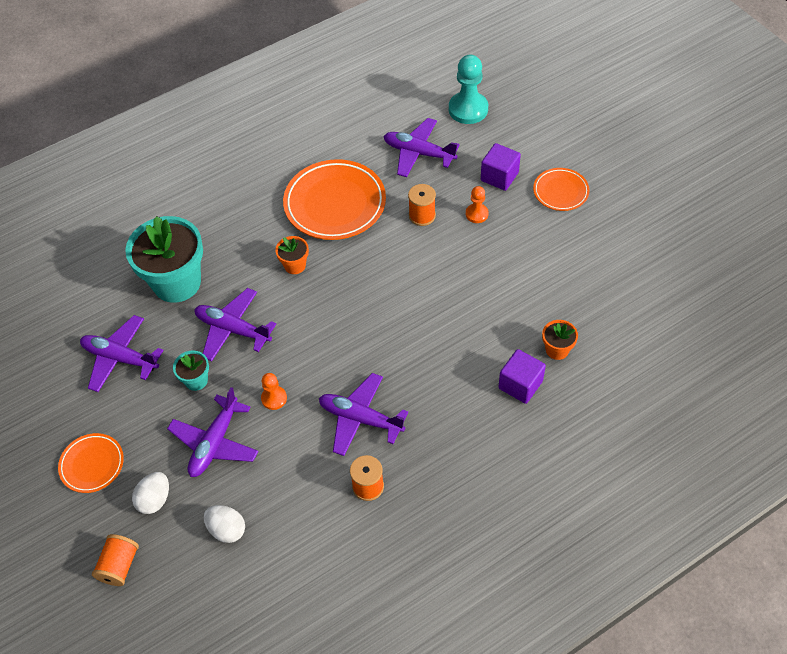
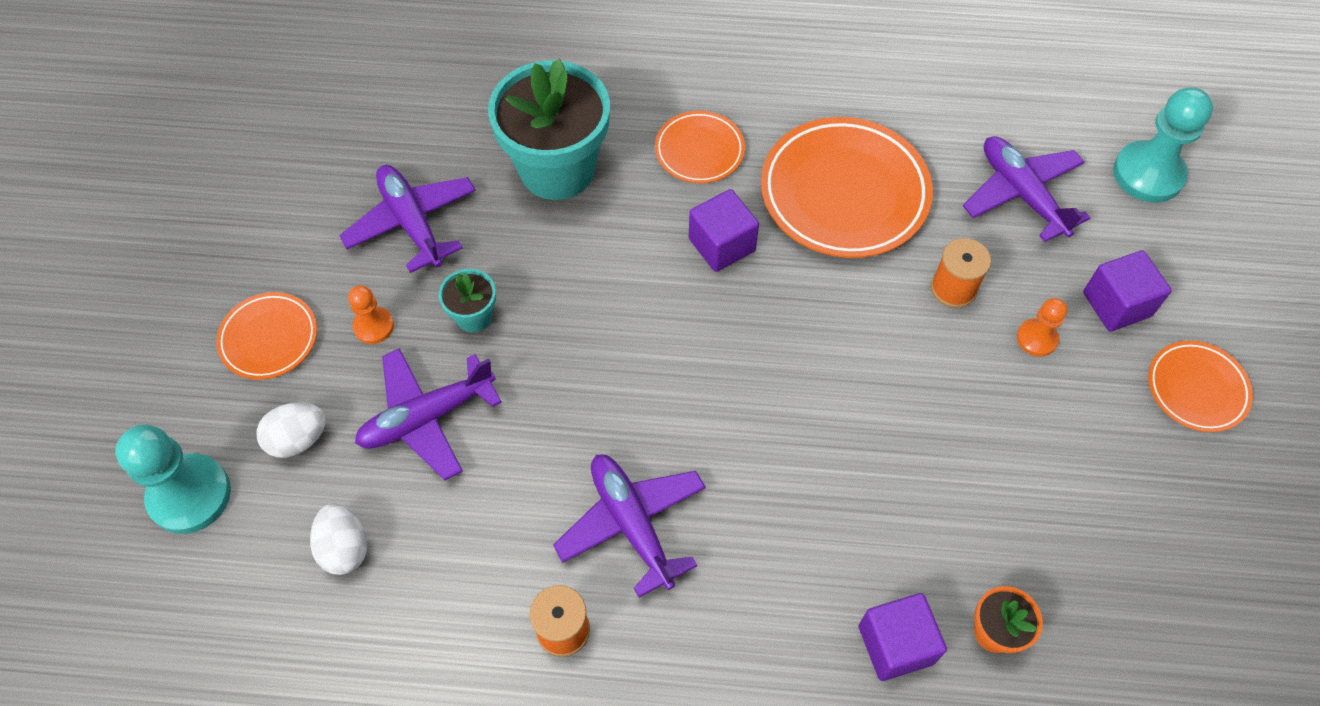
camera: 35 degrees right, 5 degrees up
orange spool [92,534,139,586] -> turquoise pawn [115,425,231,534]
purple plane [195,288,276,361] -> none
orange pawn [261,373,287,410] -> orange pawn moved to [348,285,394,344]
orange flower pot [275,236,309,274] -> purple cube [689,189,759,272]
none -> orange plate [655,111,745,184]

